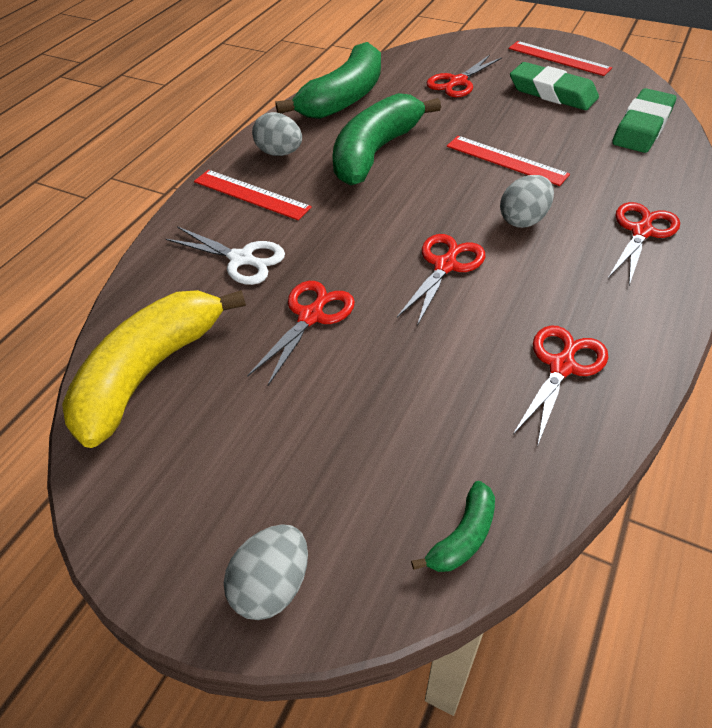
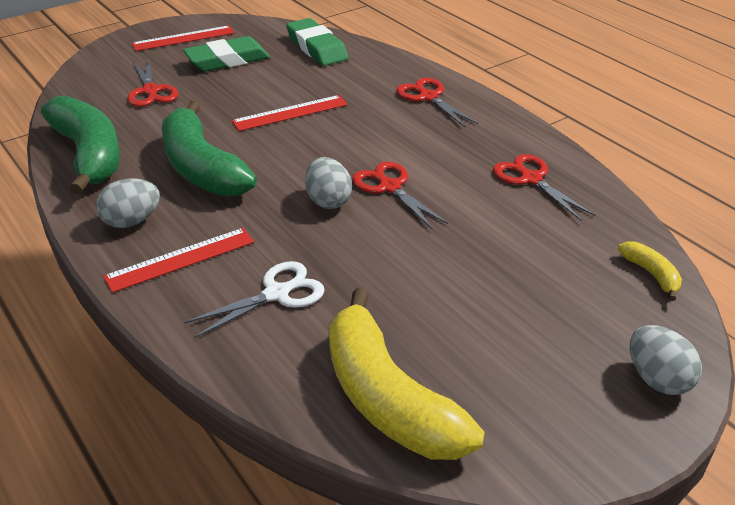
camera: 65 degrees left, 10 degrees down
red scissors [247,281,355,386] -> none
green banana [411,481,495,572] -> yellow banana [618,241,682,301]
grey egg [500,175,554,228] -> grey egg moved to [305,157,352,209]

